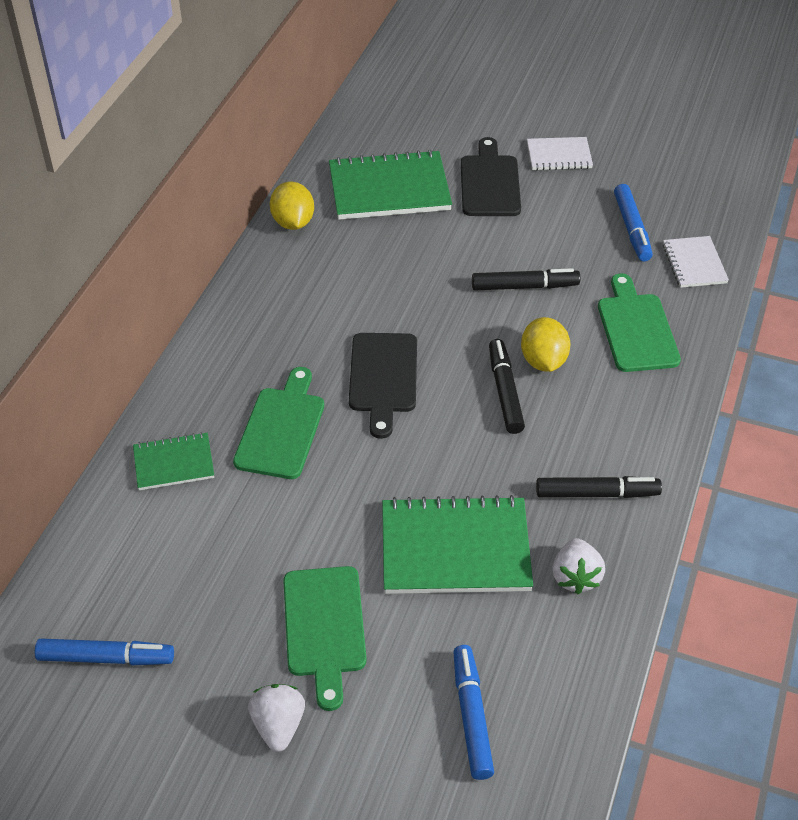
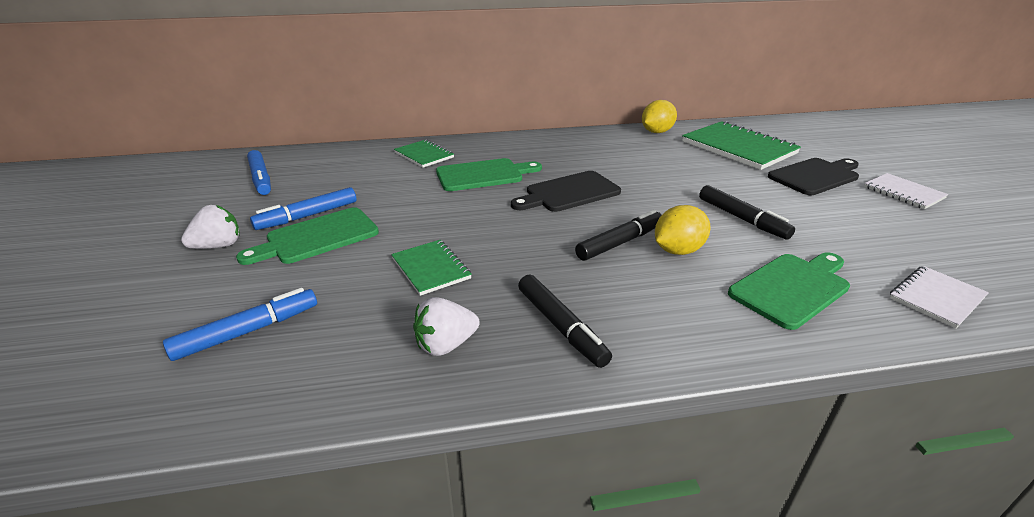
camera: 60 degrees right, 15 degrees down
green notebook [382,495,533,594] -> green notebook [391,240,472,296], size x0.55
blue marker [614,184,653,261] -> blue marker moved to [250,187,357,230]

